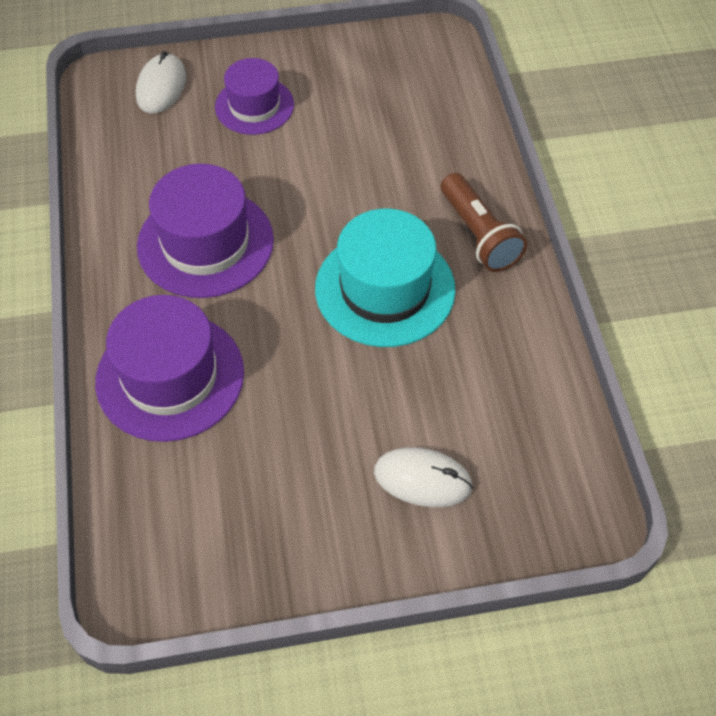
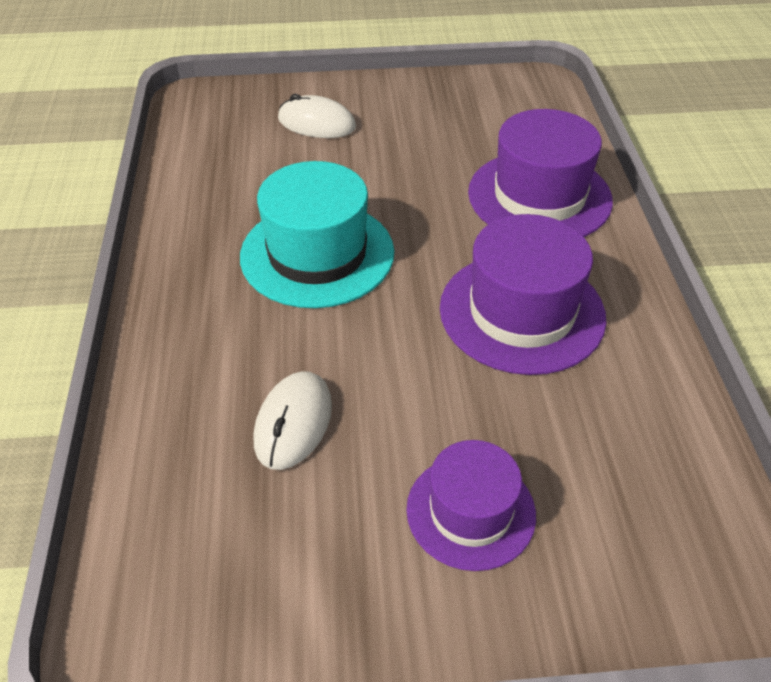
camera: 175 degrees left, 10 degrees down
white mouse [136,51,186,113] -> white mouse moved to [253,371,332,470]
brown flashlight [441,173,527,272] -> none

